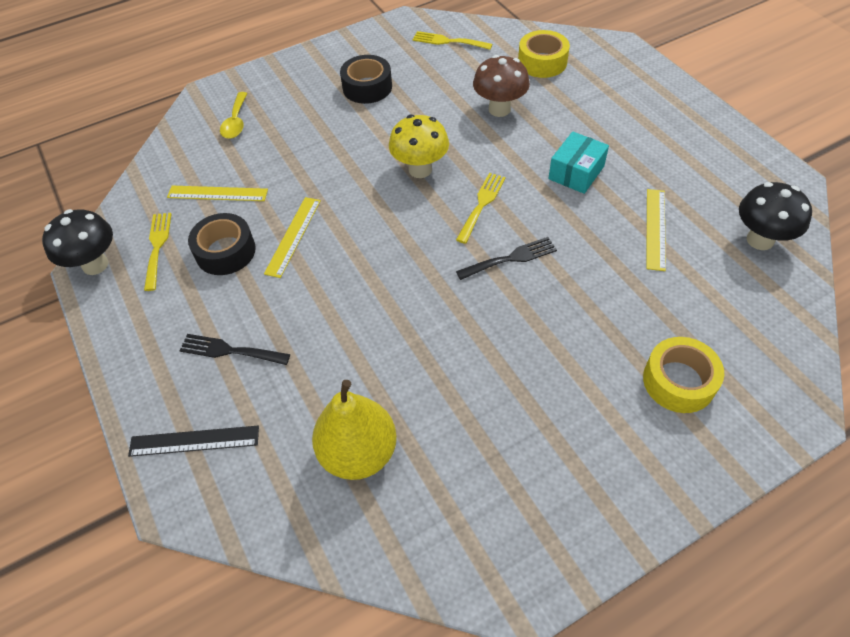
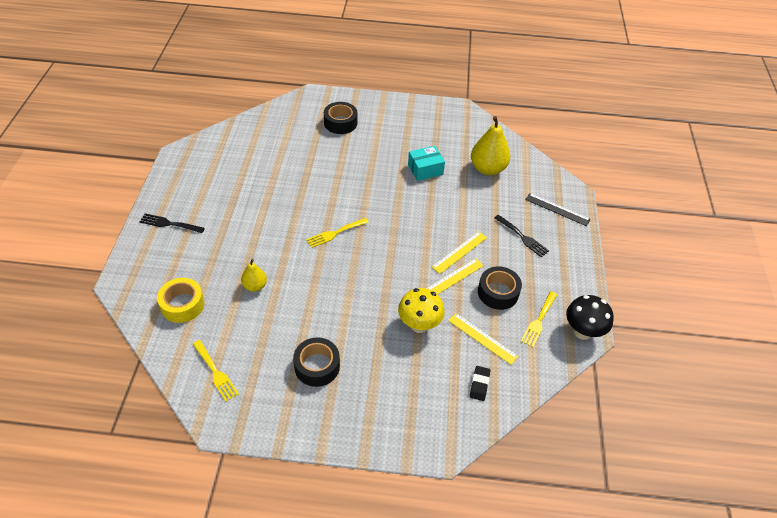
camera: 150 degrees left, 5 degrees down
yellow spoon [220,92,247,139] -> none
yellow mushroom [389,115,449,178] -> yellow mushroom moved to [398,288,445,333]
black fork [456,237,557,280] -> black fork moved to [140,213,205,233]
brown mushroom [473,55,530,117] -> yellow pear [241,259,267,292]
turquoise box [548,131,609,194] -> turquoise box moved to [408,146,445,181]
yellow tape [643,337,724,413] -> black tape [324,102,357,134]
yellow ruler [646,189,666,271] -> yellow ruler moved to [432,232,487,274]
black mushroom [739,182,812,250] -> none
none -> black eraser [470,366,490,401]

